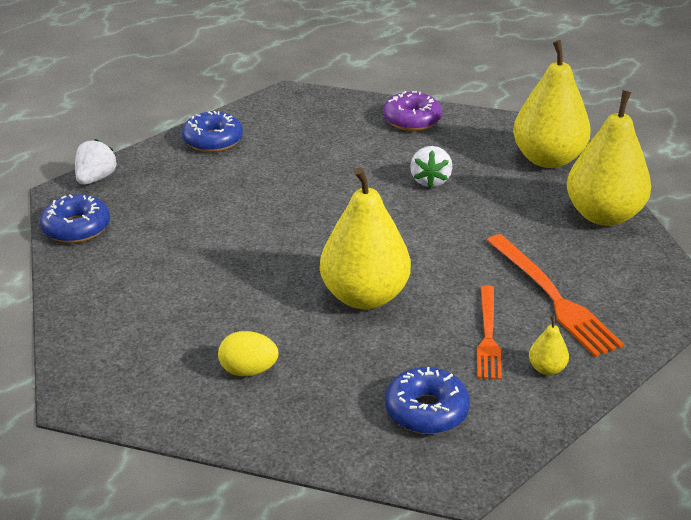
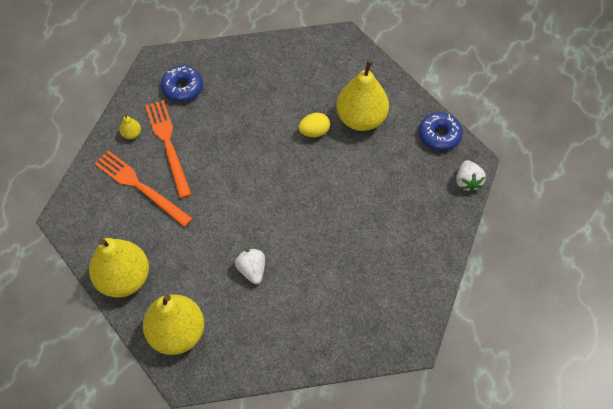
camera: 155 degrees right, 25 degrees up
blue donut [182,111,243,152] -> none
yellow egg [218,331,278,376] -> yellow egg moved to [298,113,330,137]
yellow pear [320,167,411,309] -> yellow pear moved to [336,60,389,131]
purple donut [383,91,442,131] -> none
orange fork [477,285,502,380] -> orange fork [145,100,192,198], size x1.50

